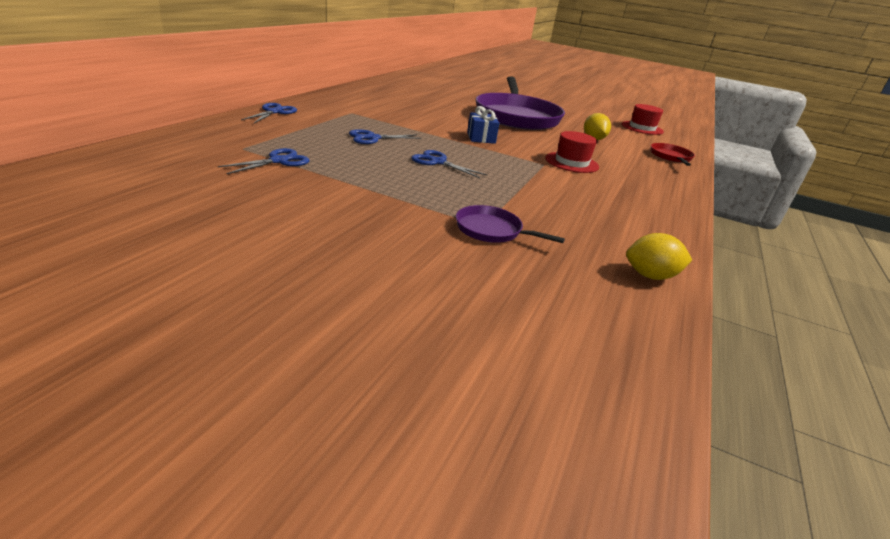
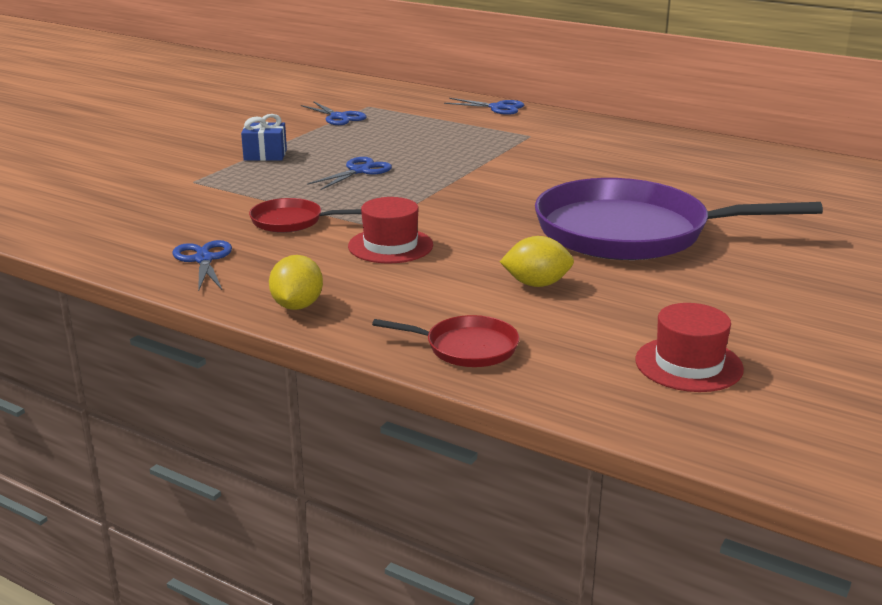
camera: 100 degrees right, 5 degrees down
blue scissors [349,129,422,144] -> blue scissors moved to [173,240,232,292]
purple pan [456,205,565,243] -> none
blue gift [467,106,499,144] -> blue gift moved to [241,114,287,161]
yellow lemon [626,233,692,280] -> yellow lemon moved to [269,255,323,310]
none -> red pan [249,198,362,233]

